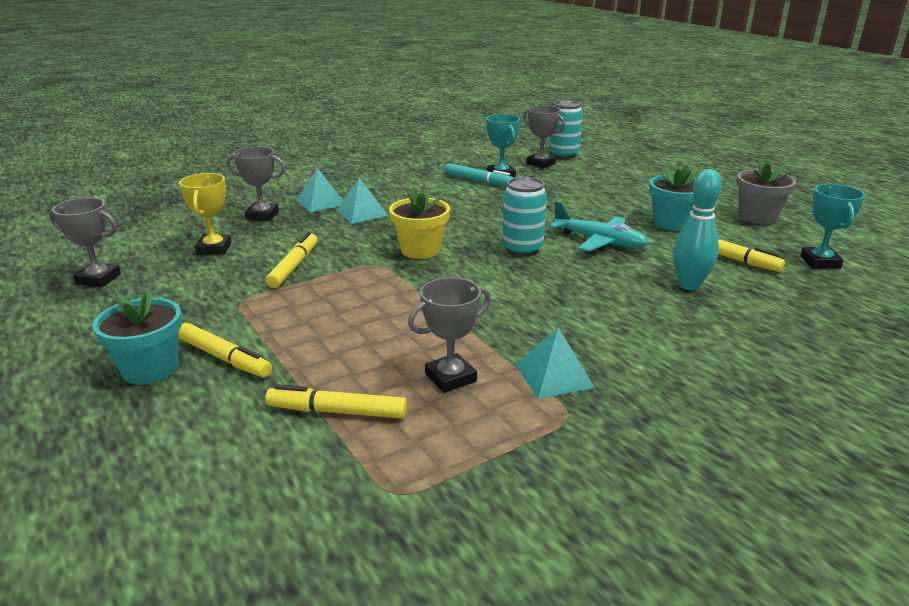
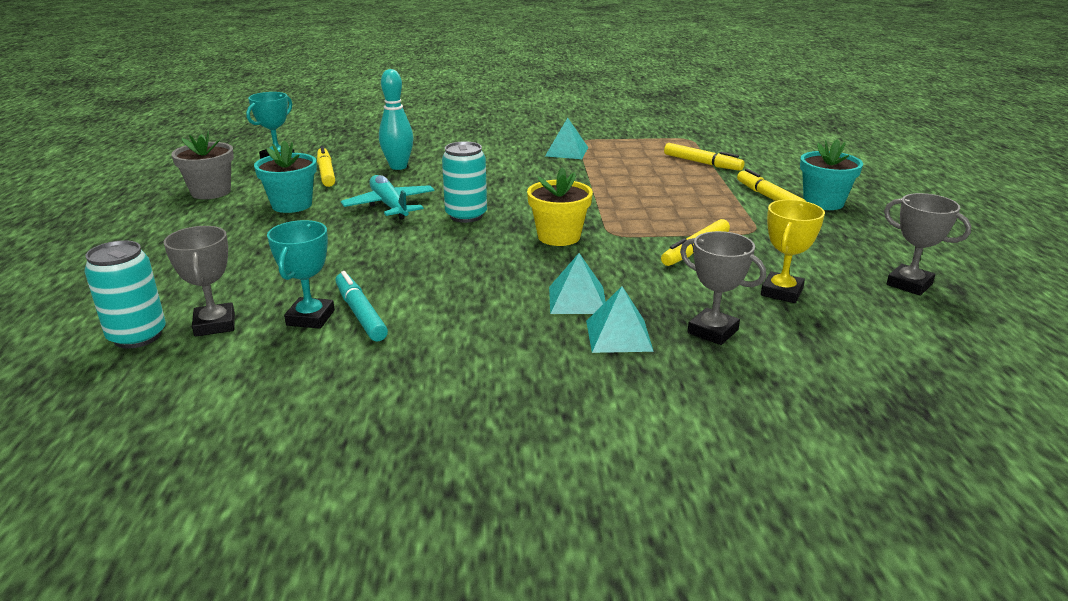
camera: 150 degrees left, 0 degrees up
grey trophy [408,277,491,393] -> none

